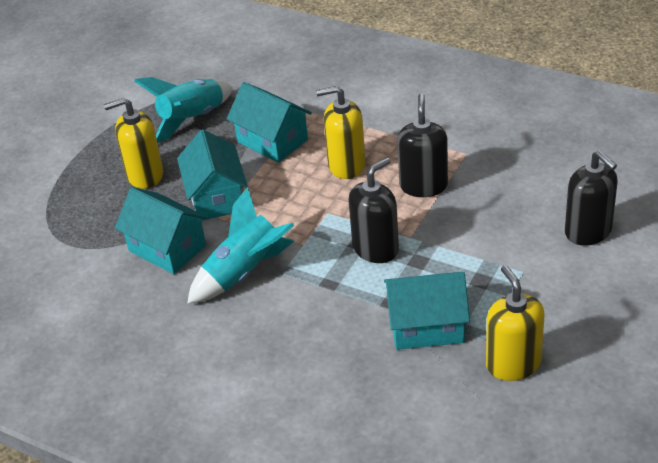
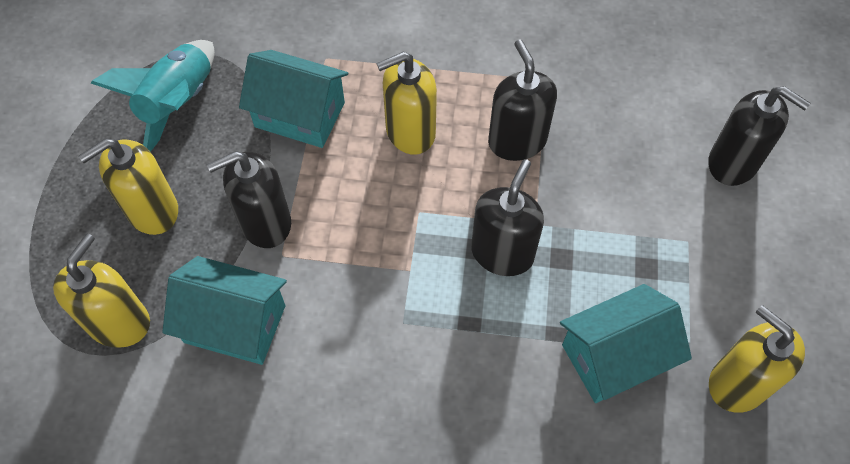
camera: 25 degrees left, 20 degrees up
turquoise house [177,129,248,221] -> black soap dispenser [207,151,291,248]
turquoise rocket [187,187,295,304] -> none
none -> yellow soap dispenser [53,233,150,348]

